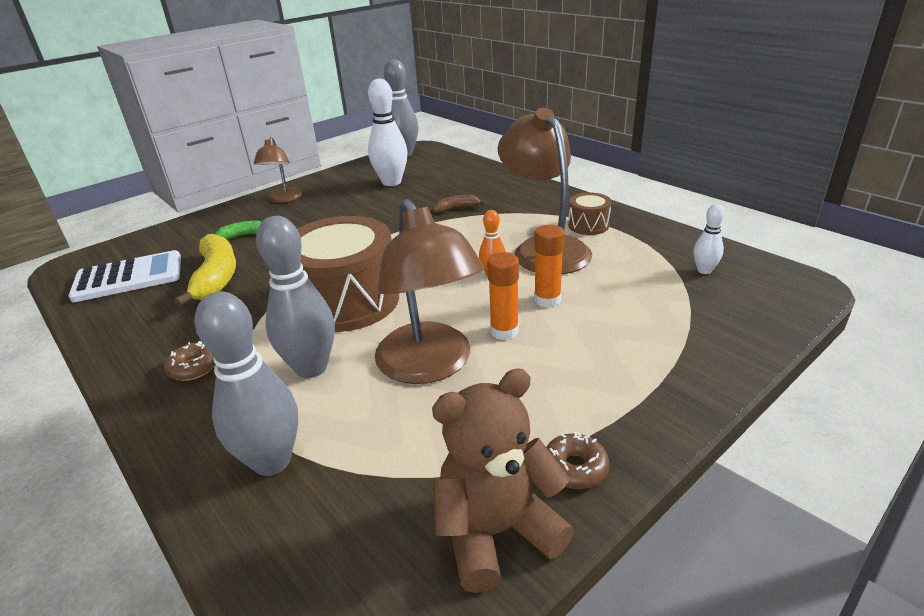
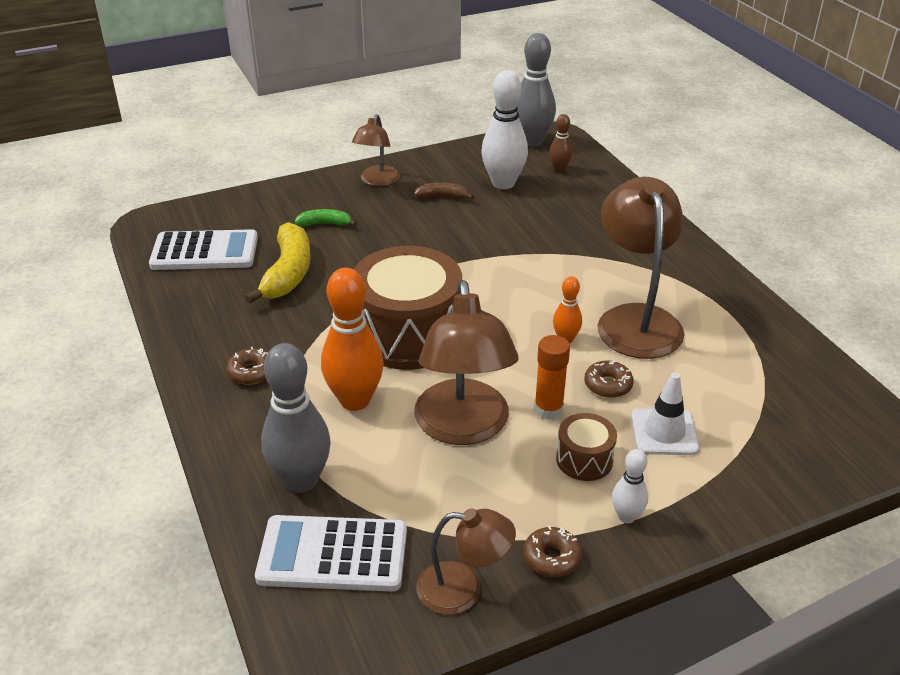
camera: 15 degrees right, 5 degrees up
grey bowling pin [256,216,335,378] -> orange bowling pin [321,268,384,411]
brown teddy bear [432,368,574,593] -> brown lamp [416,508,516,615]
brown banana [433,195,487,213] -> brown banana moved to [414,182,474,199]
orange glue stick [534,225,564,308] -> brown donut [584,360,634,398]
brown drum [568,192,612,235] -> brown drum moved to [556,413,617,481]
white bowling pin [693,204,725,274] -> white bowling pin moved to [612,449,648,523]
none -> white calculator [255,515,407,592]
none -> brown bowling pin [549,114,572,172]
none -> white traffic cone [631,372,699,455]

